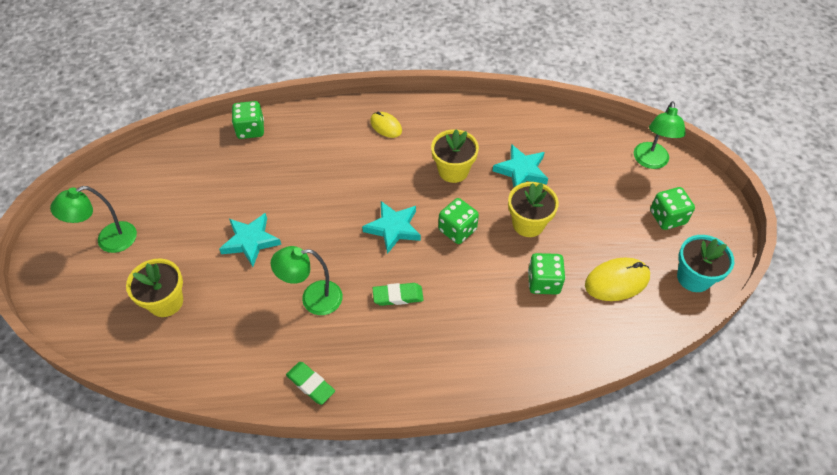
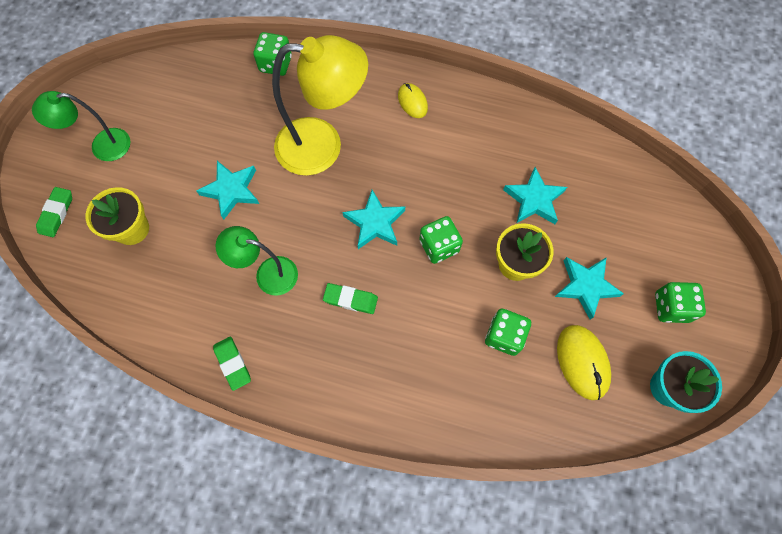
camera: 20 degrees right, 15 degrees up
yellow flower pot [431,129,479,183] -> none
yellow mouse [585,257,650,301] -> yellow mouse turned 75 degrees clockwise [557,325,611,400]
green lamp [634,101,686,169] -> none
none -> green eraser [36,187,72,237]
none -> yellow lamp [272,35,368,176]
none -> turquoise star [555,257,624,320]

